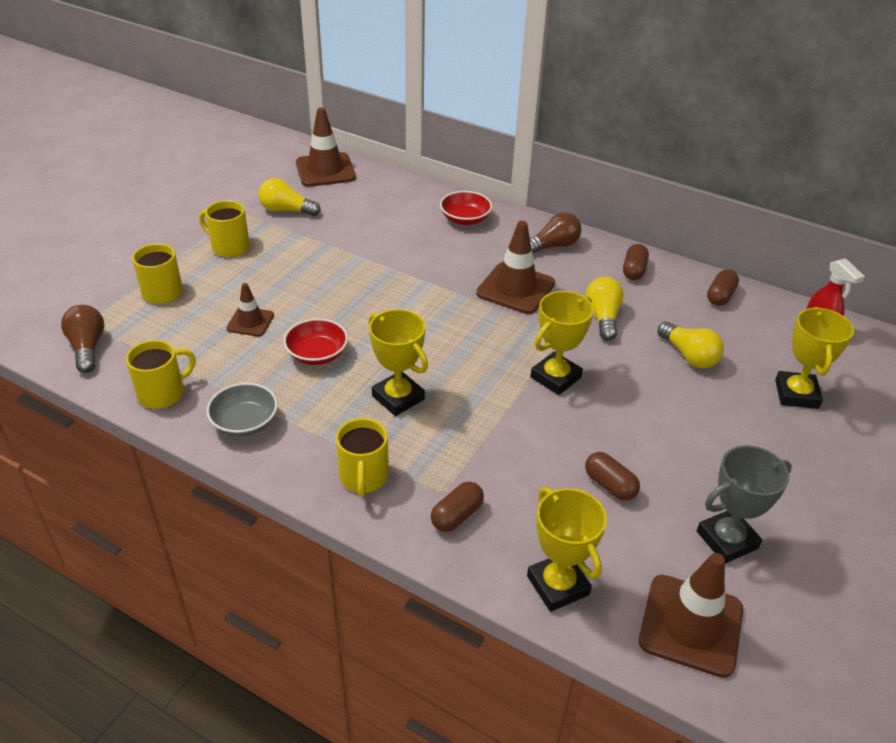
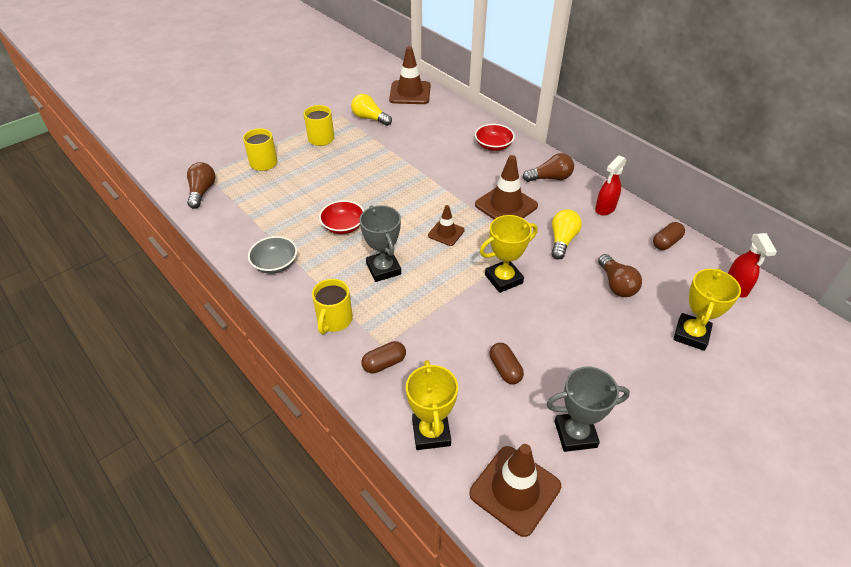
camera: 20 degrees right, 5 degrees up
yellow mug [126,340,196,409] -> none
brown traffic cone [226,283,274,337] -> brown traffic cone moved to [428,205,464,246]
yellow trophy [369,309,428,416] -> grey trophy [360,205,401,282]
brown capsule [623,244,649,280] -> red spray bottle [595,155,627,216]
yellow light bulb [657,322,724,368] -> brown light bulb [598,254,642,297]

